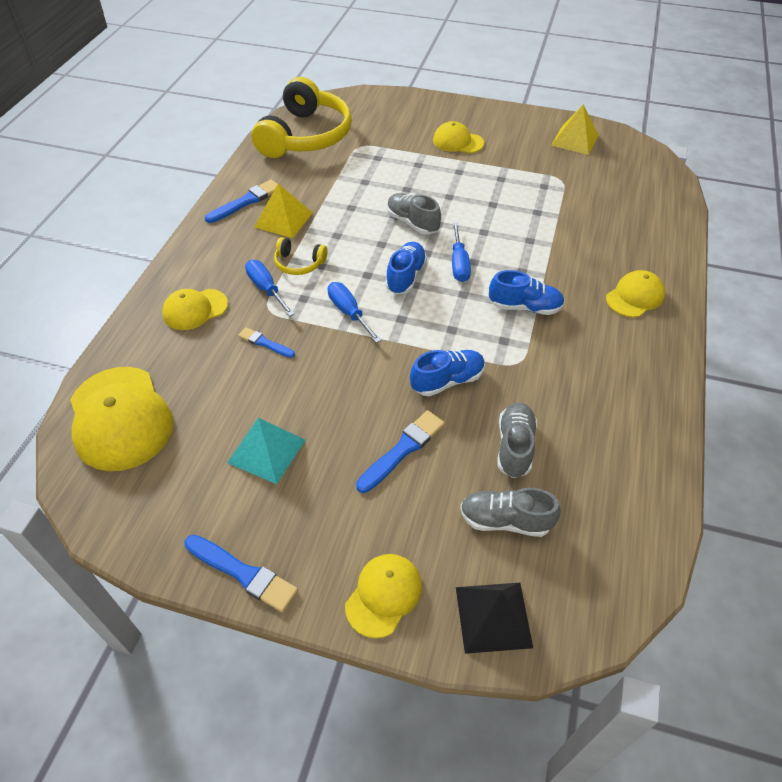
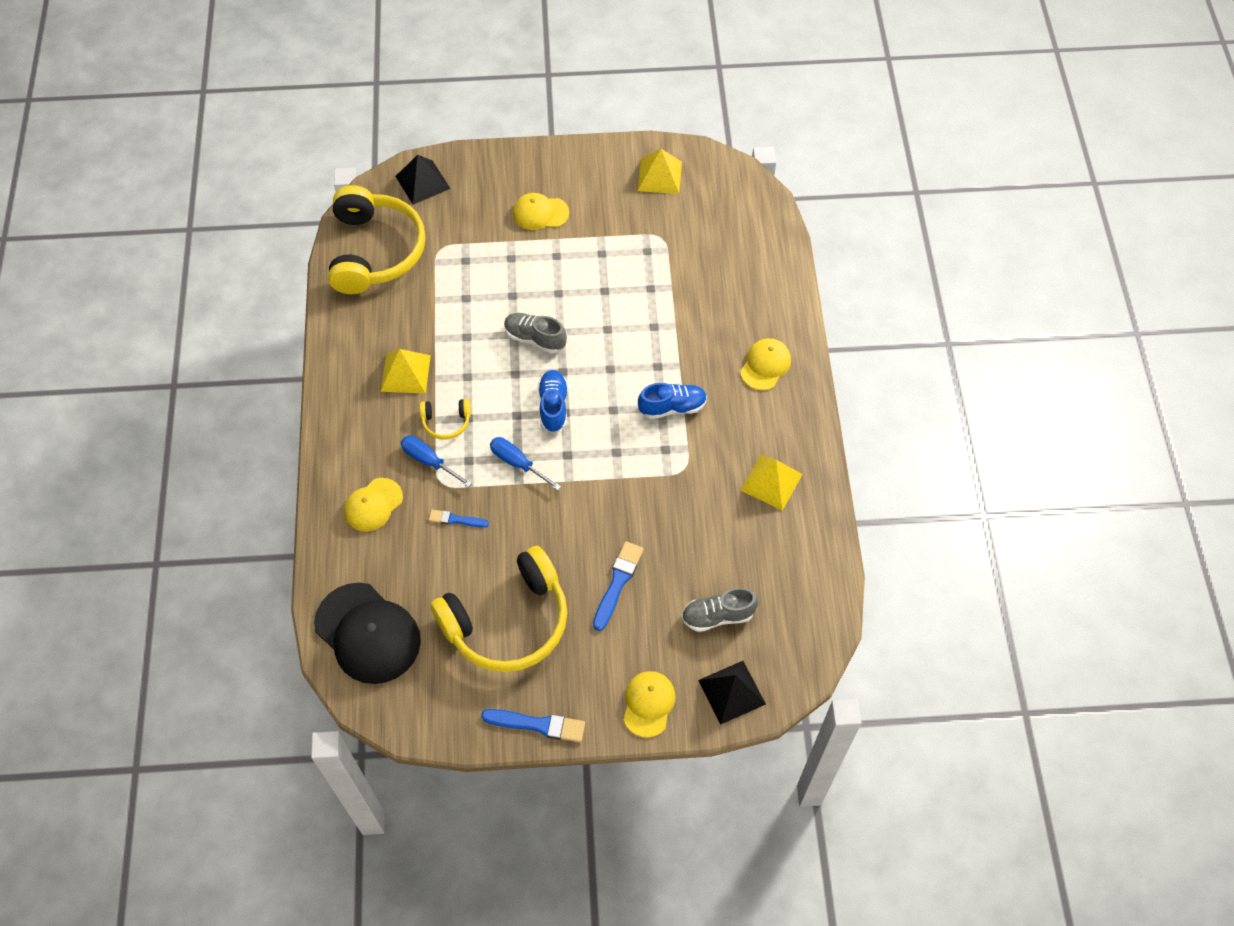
camera: 20 degrees left, 10 degrees up
yellow cap [70,367,174,471] -> black cap [314,583,421,684]
blue brush [205,180,277,223] -> none
turquoise pyramid [227,418,306,484] -> yellow headphones [430,546,567,672]
blue shoe [410,350,485,396] -> none
blue screwdriver [452,222,471,282] -> none
grey shoe [497,402,537,478] -> none
none -> black pyramid [395,155,451,205]
none -> yellow pyramid [740,454,803,511]

